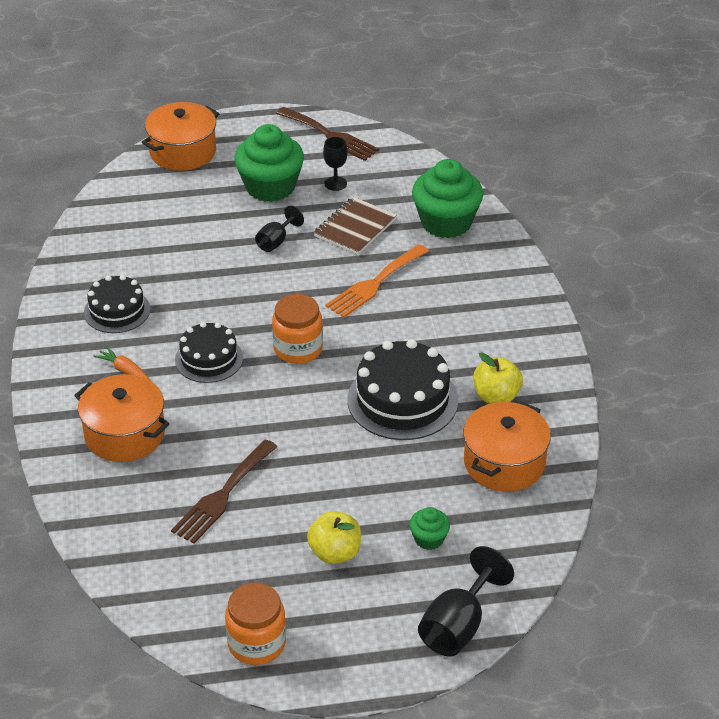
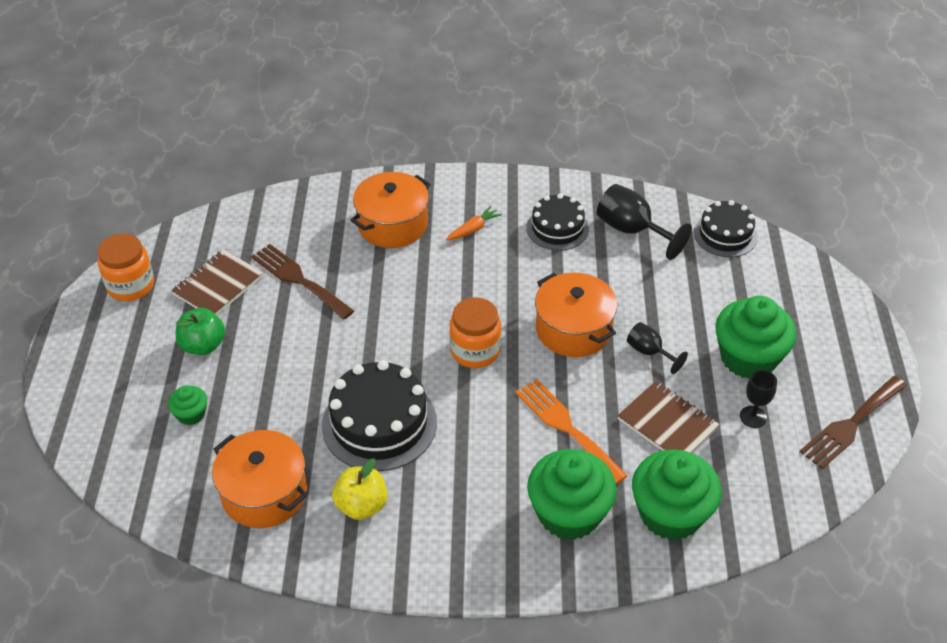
camera: 100 degrees right, 5 degrees up
orange pot [142,102,219,171] -> orange pot moved to [535,273,617,357]
black cake [175,322,243,383] -> black cake moved to [694,200,757,257]
yellow apple [307,511,361,564] -> green apple [176,308,225,355]
black goblet [418,546,514,657] -> black goblet moved to [597,184,692,260]
none -> brown notebook [171,249,263,315]
none -> green cupcake [527,449,617,540]

